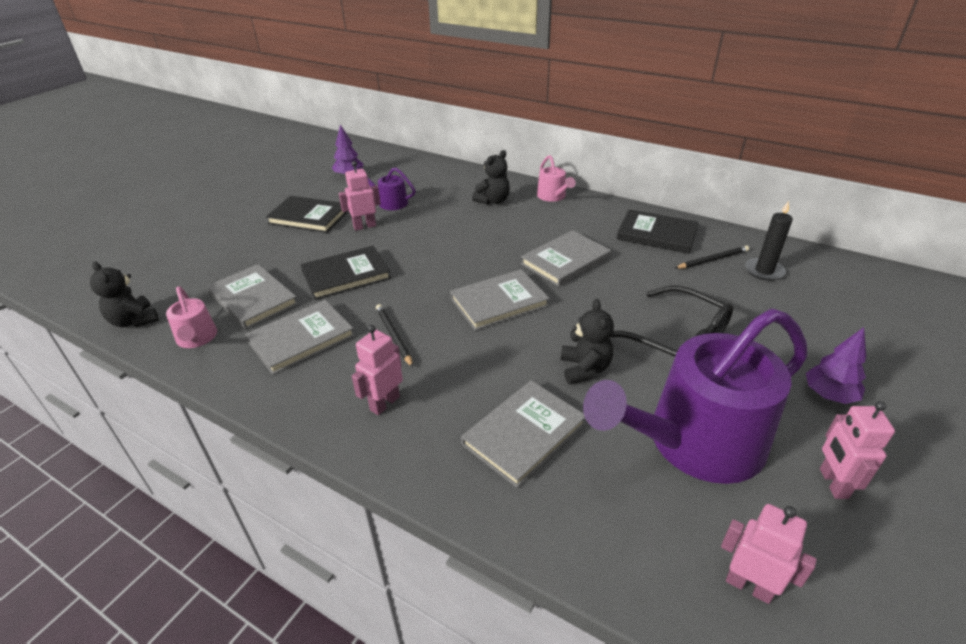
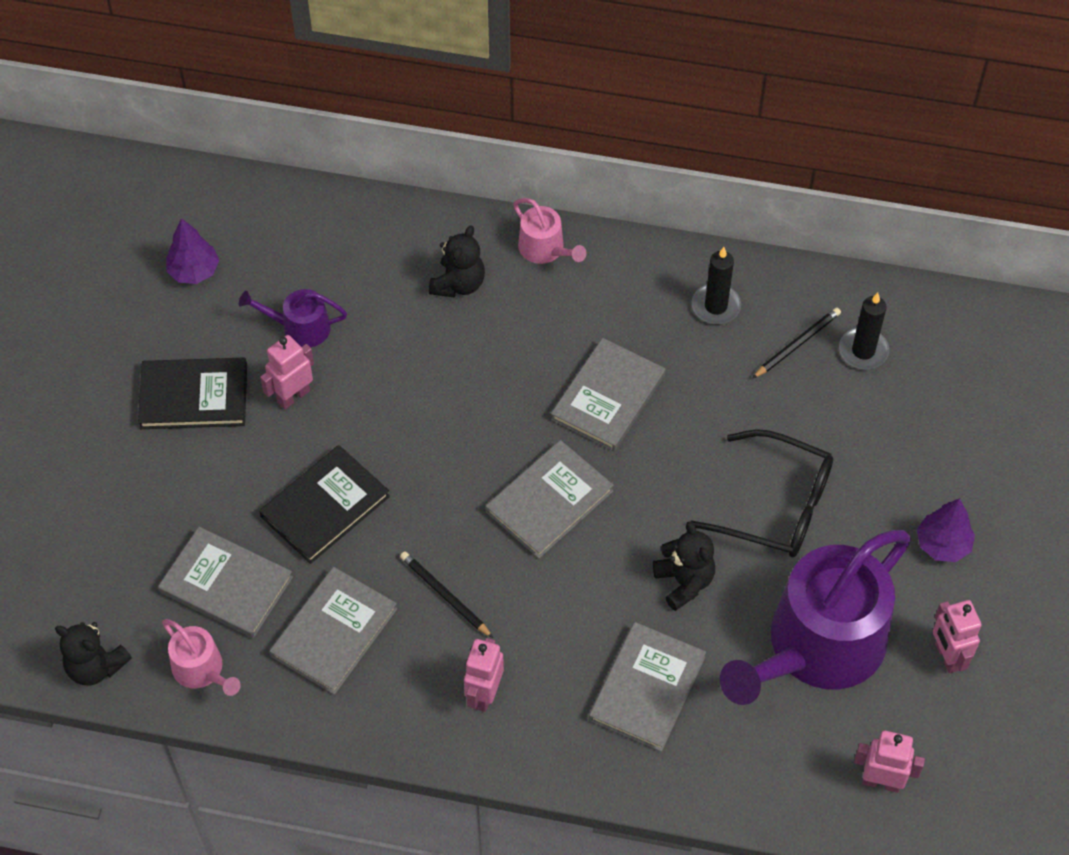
camera: 20 degrees left, 20 degrees up
black book [617,209,699,254] -> black candle [692,247,741,324]

